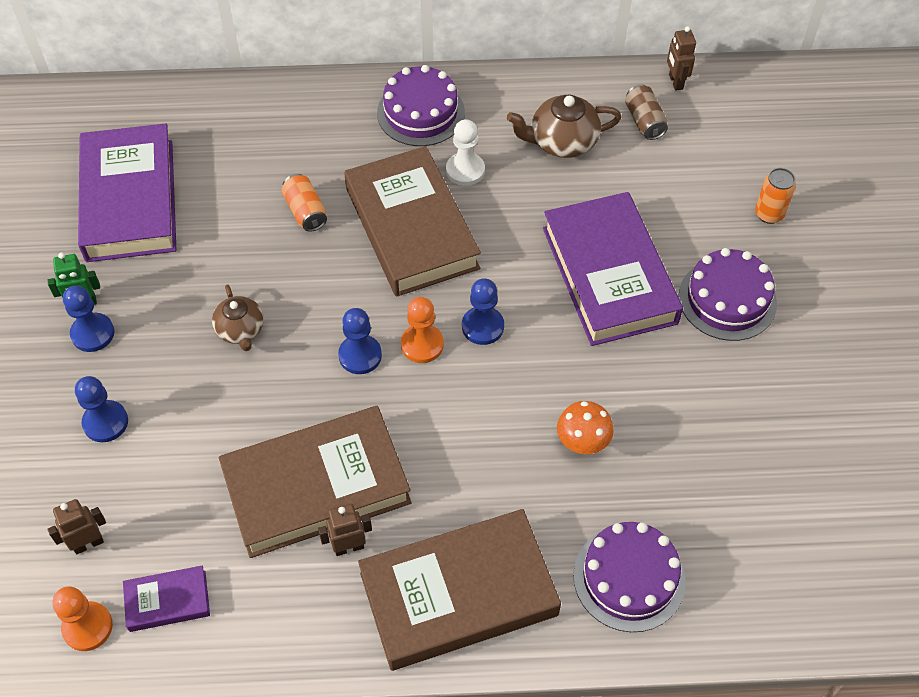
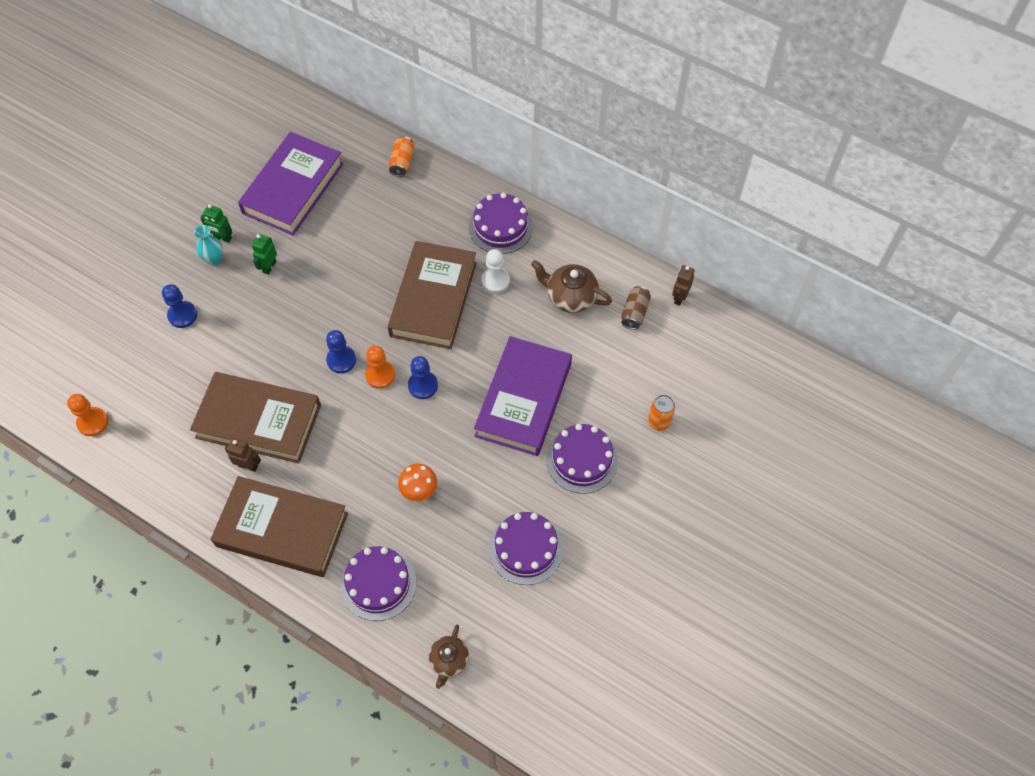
camera: 35 degrees right, 5 degrees up
brown robot [48,499,106,554] -> none
blue pawn [63,285,114,352] -> turquoise vase [194,225,223,265]
purple book [123,565,210,632] -> none
brown teapot [212,284,264,351] -> brown teapot moved to [429,624,469,689]
orange can [281,174,327,232] -> orange can moved to [389,136,415,177]
none -> green robot [252,234,277,275]
none -> purple cake [489,512,563,585]

